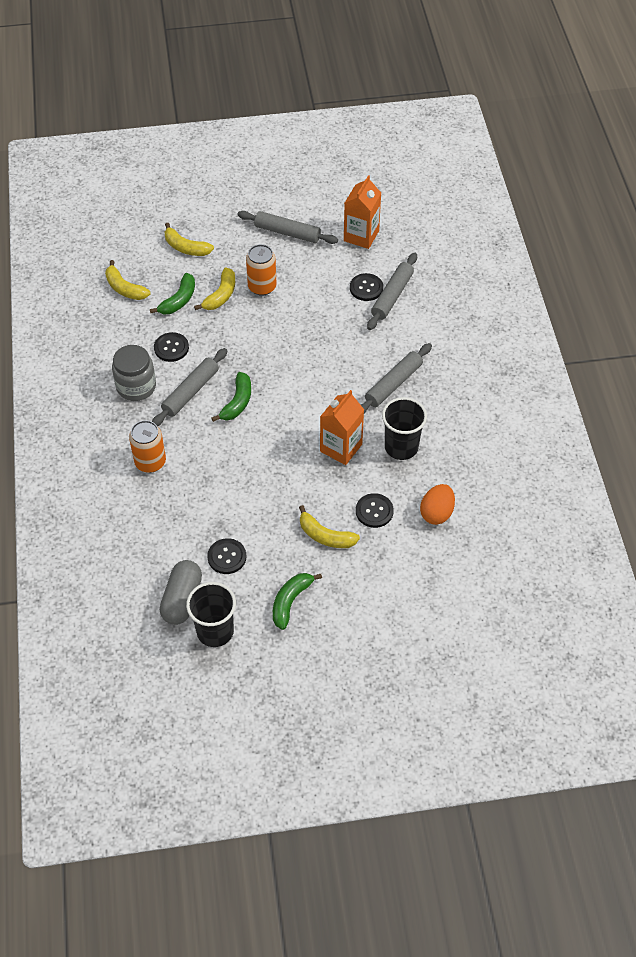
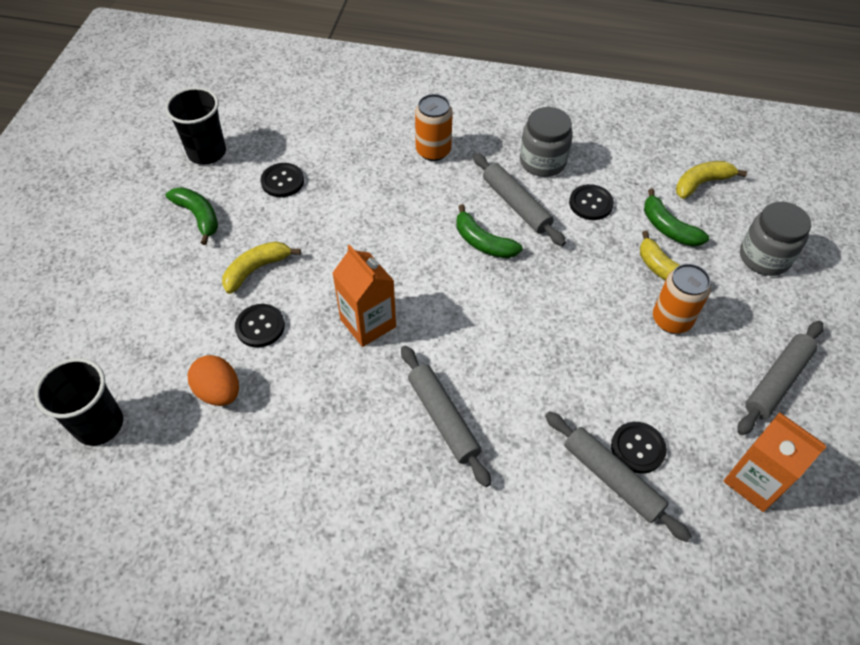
camera: 110 degrees right, 0 degrees up
grey capsule [160,560,202,625] -> none
yellow banana [164,223,214,256] -> grey jar [740,202,811,276]
black cup [382,397,427,460] -> black cup moved to [35,358,123,446]

